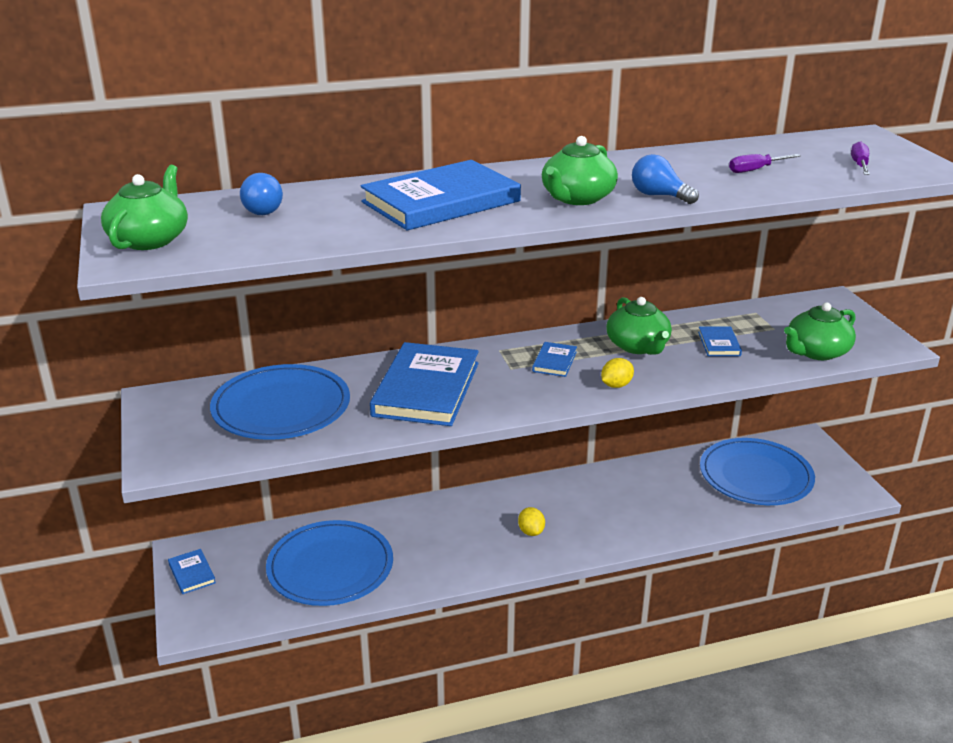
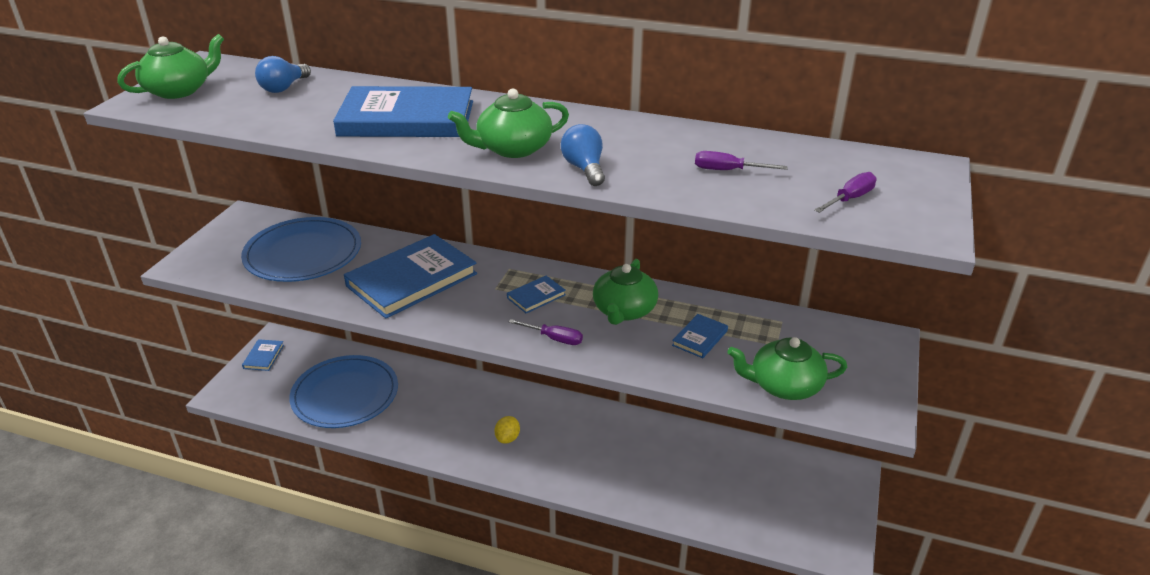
camera: 35 degrees right, 5 degrees up
yellow lemon [601,358,634,388] -> purple screwdriver [509,319,583,345]
blue plate [700,438,815,505] -> none

